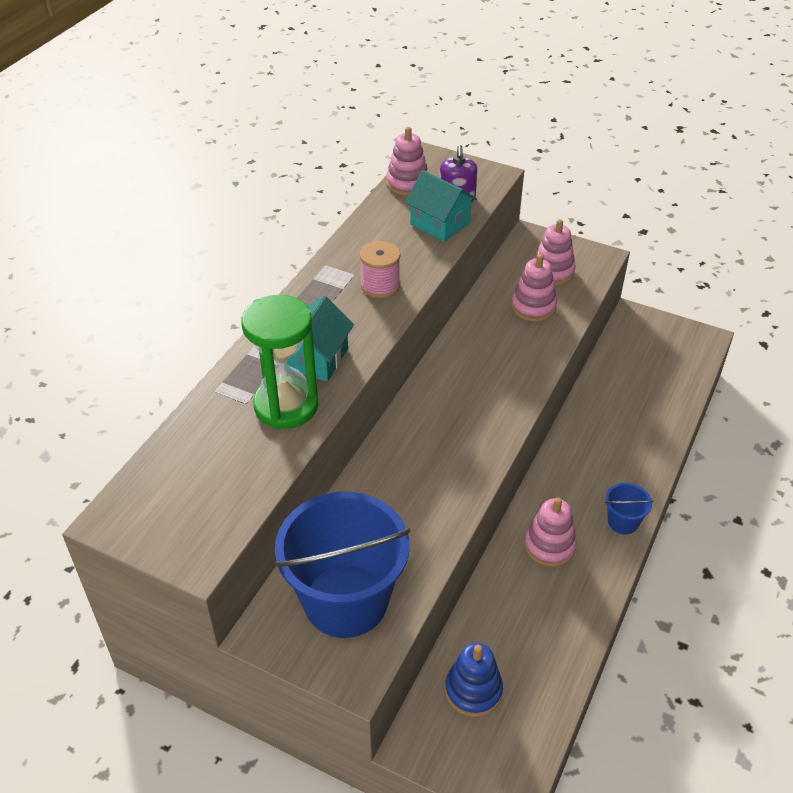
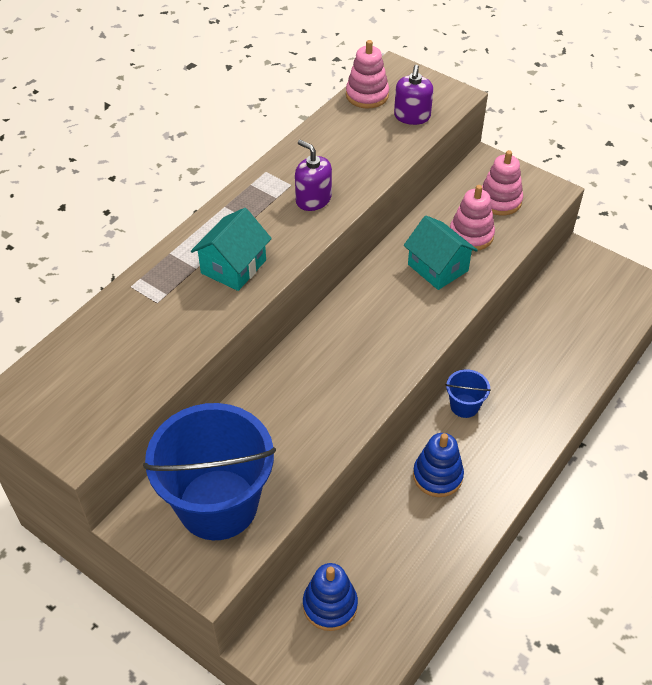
camera: 10 degrees right, 5 degrees up
green hourglass [241,295,319,429] -> none
pink spool [360,241,400,298] -> purple soap dispenser [295,140,332,211]
turquoise house [405,170,477,242] -> turquoise house moved to [404,216,478,290]
pink stacking toy [524,497,577,567] -> blue stacking toy [413,433,464,497]
blue bucket [605,483,653,534] -> blue bucket moved to [446,369,491,418]

